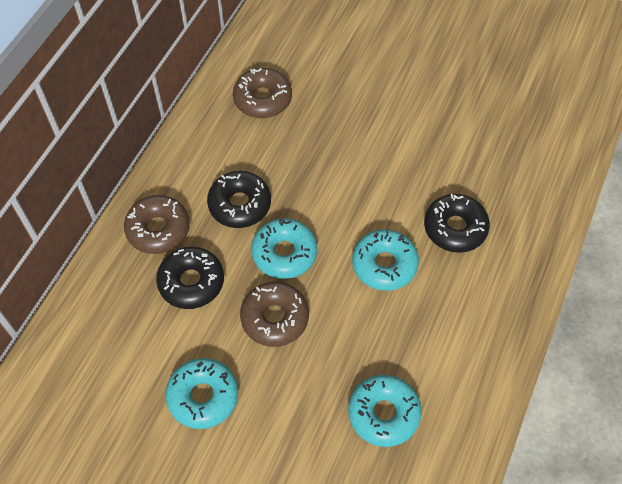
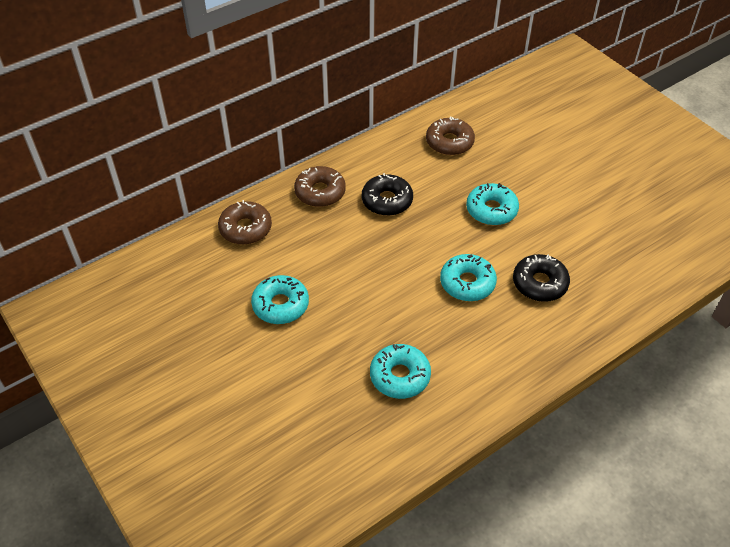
camera: 30 degrees right, 10 degrees down
black donut [156,247,224,309] -> none
brown donut [240,282,309,347] -> brown donut moved to [218,200,272,245]
turquoise donut [251,218,317,279] -> turquoise donut moved to [466,183,519,225]

